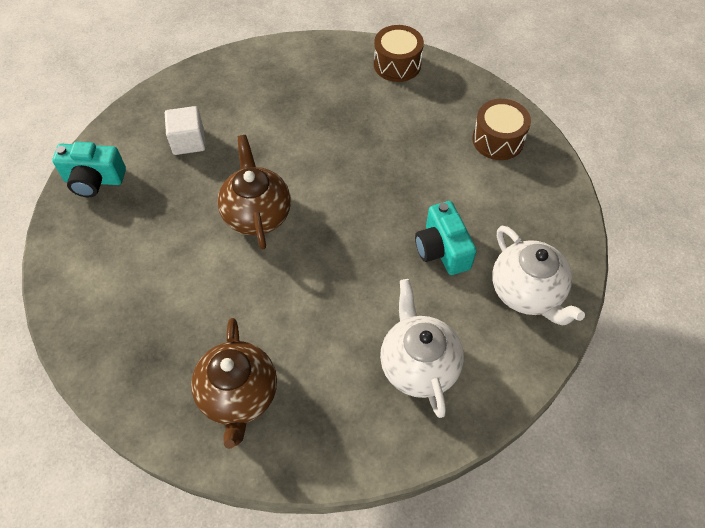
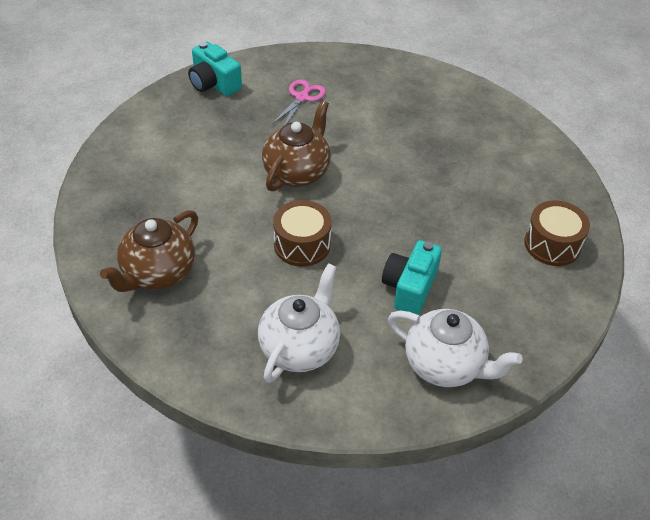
camera: 40 degrees right, 10 degrees down
white cube [165,106,206,155] -> pink scissors [272,80,326,125]
brown drum [374,25,424,82] -> brown drum moved to [273,200,332,267]
white teapot [492,226,585,325] -> white teapot turned 75 degrees counterclockwise [388,309,522,387]

